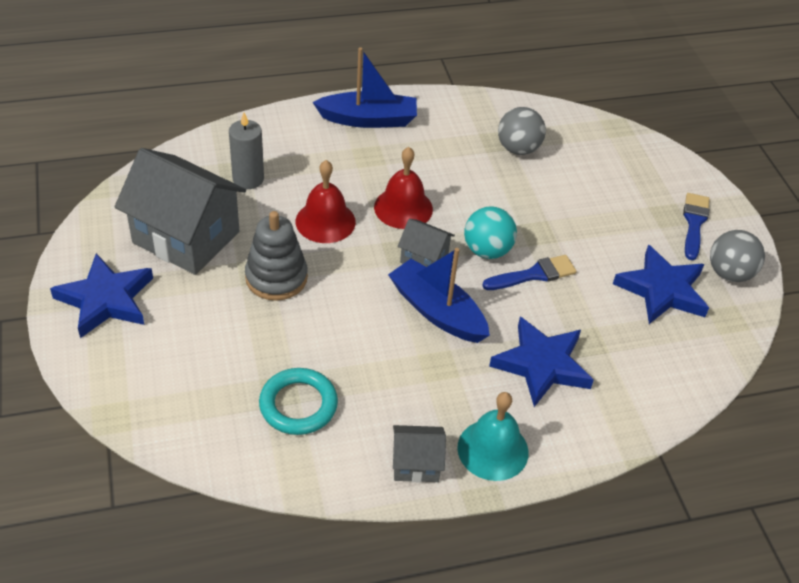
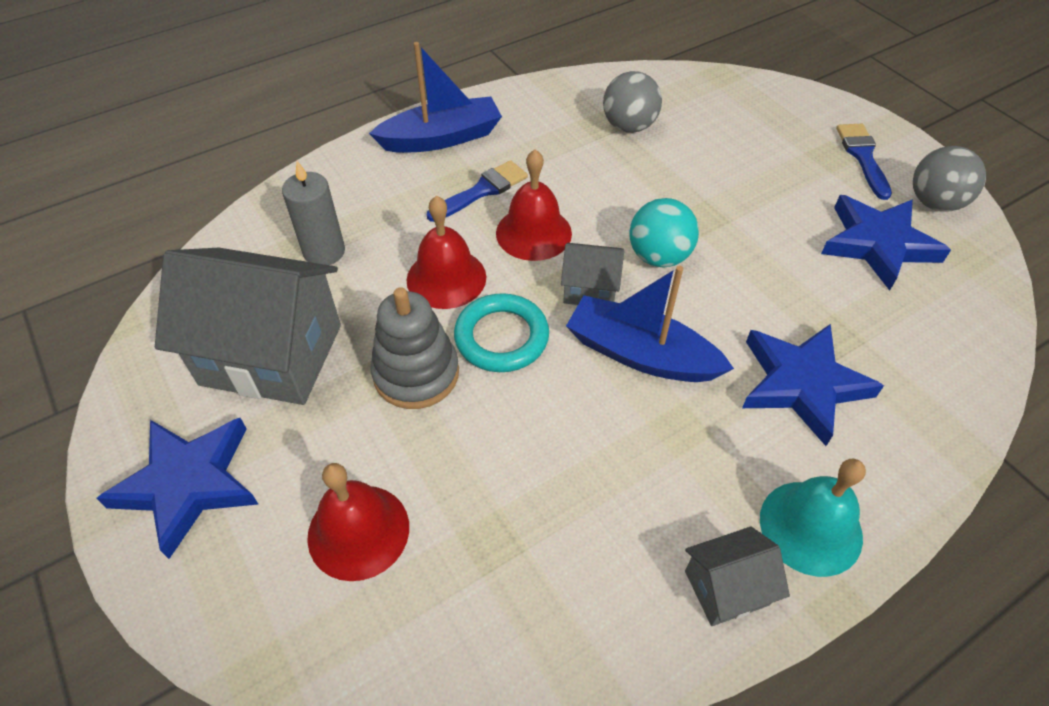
camera: 15 degrees left, 5 degrees up
turquoise ring [259,368,338,435] -> turquoise ring moved to [454,293,549,372]
blue brush [482,255,577,290] -> blue brush moved to [427,160,528,222]
none -> red bell [307,463,409,581]

